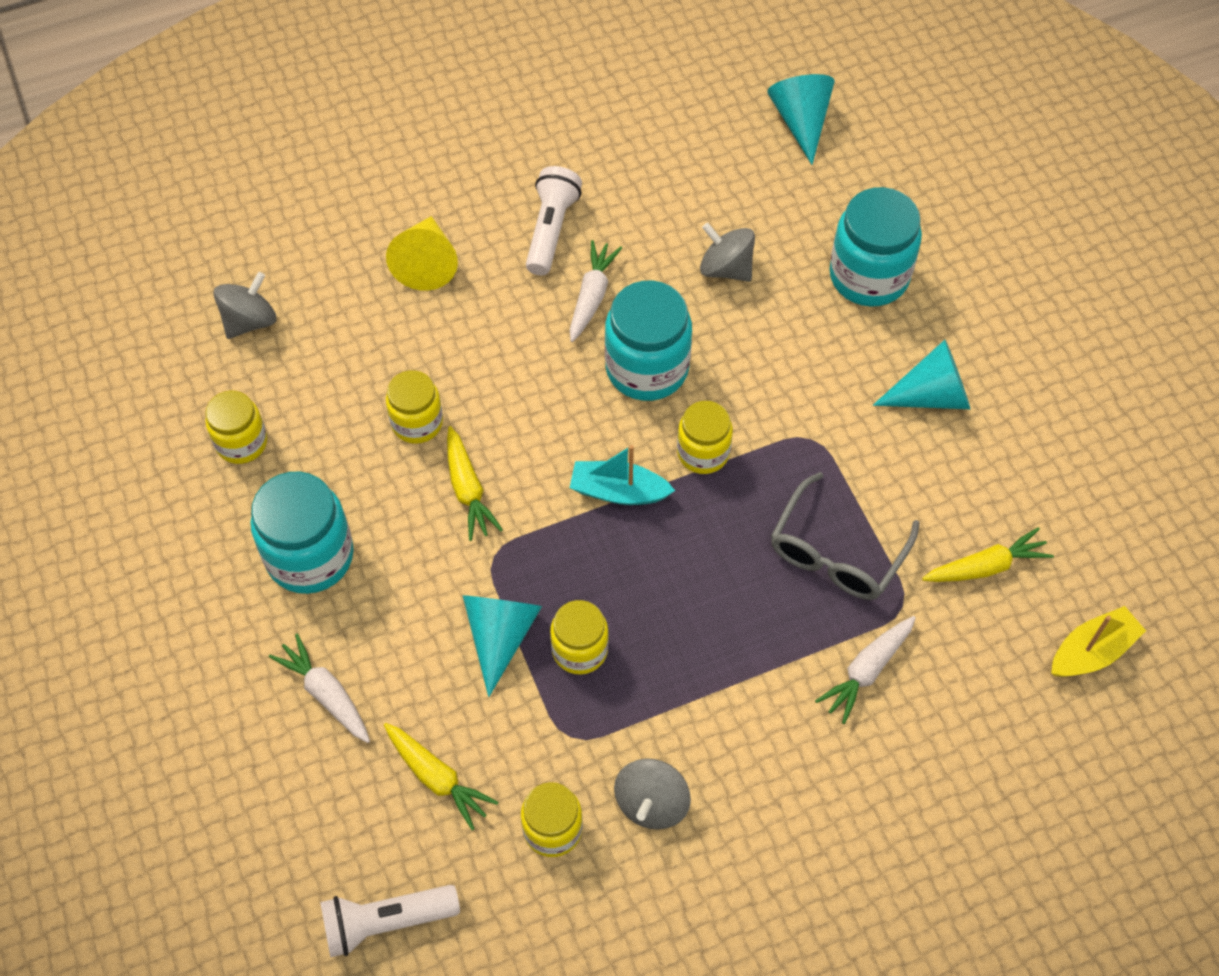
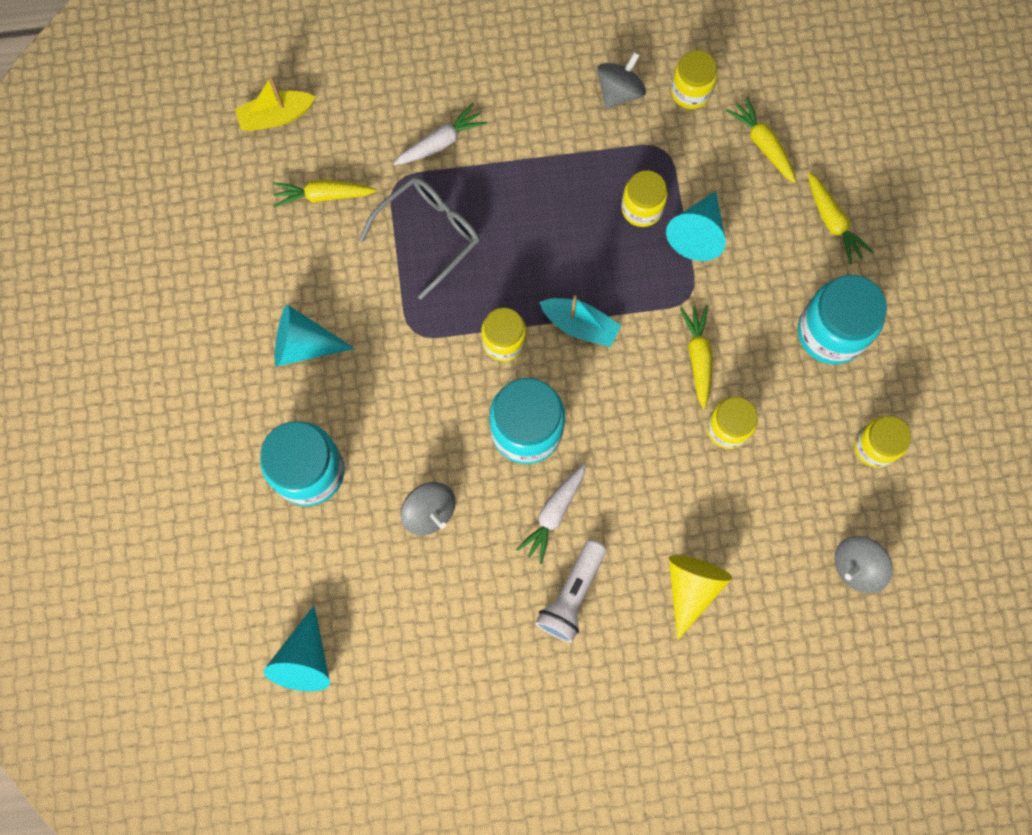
camera: 165 degrees left, 15 degrees up
white carrot [269,634,370,743] -> yellow carrot [808,172,873,265]
white flashlight [320,885,460,957] -> none

